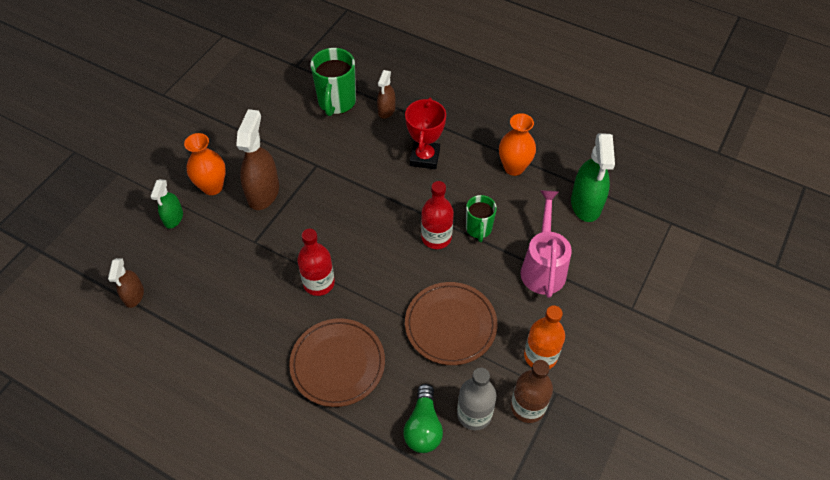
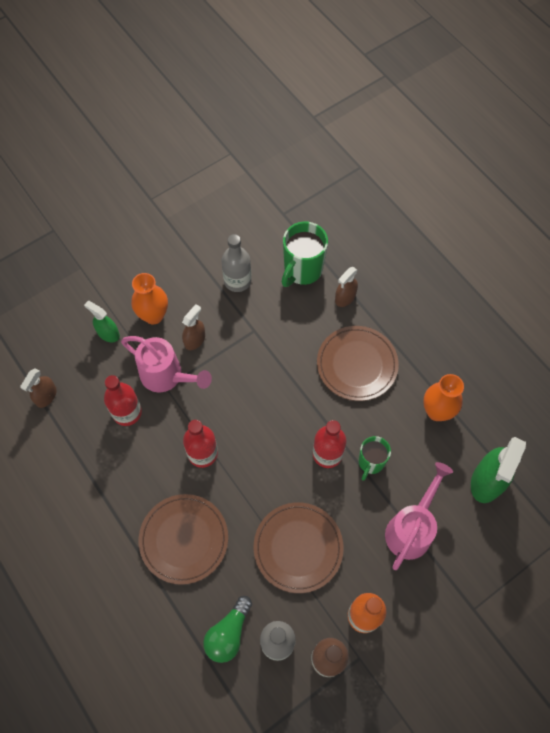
camera: 25 degrees right, 10 degrees up
green spray bottle [150,179,183,229] -> green spray bottle turned 90 degrees clockwise [84,301,120,342]
brown spray bottle [236,109,279,210] -> brown spray bottle [182,304,205,350], size x0.57
red trophy [405,98,446,169] -> brown plate [317,326,399,401]
none -> red bottle [104,375,142,426]
none -> pink watering can [121,336,212,392]
none -> grey bottle [221,234,251,292]

